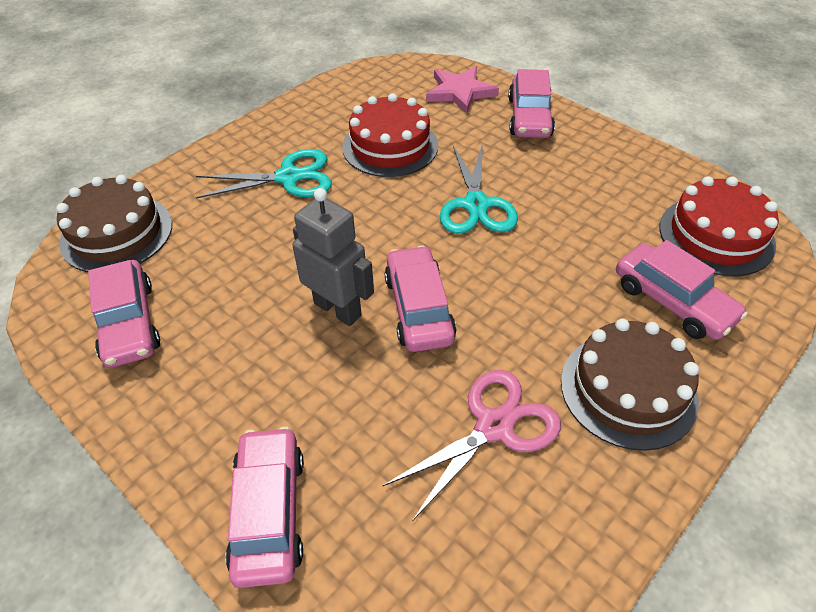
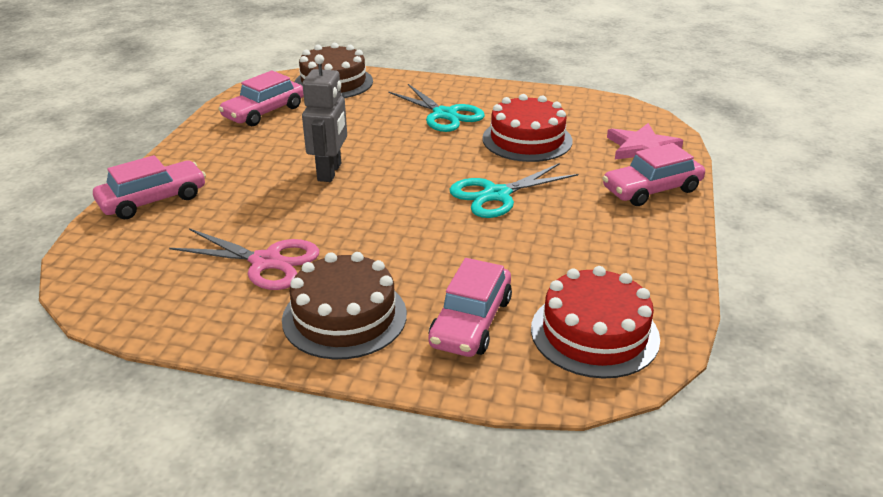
camera: 60 degrees right, 15 degrees down
pink car [385,245,456,352] -> none

